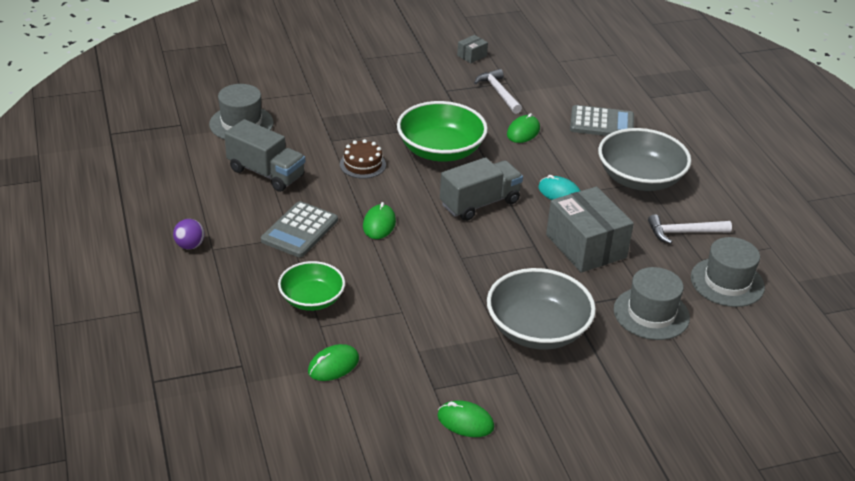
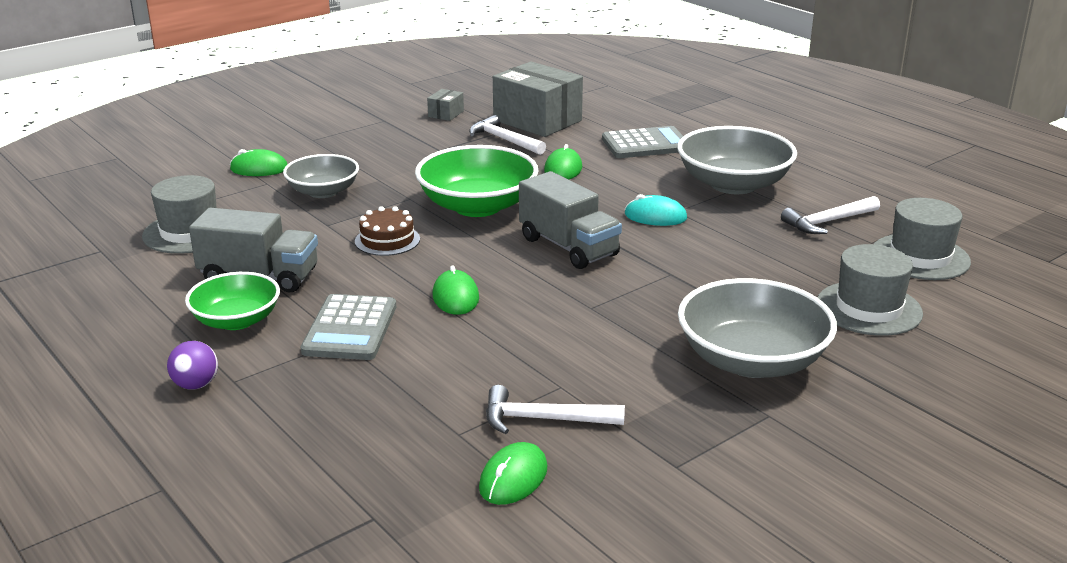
camera: 20 degrees left, 10 degrees down
green bowl [278,261,345,311] -> green bowl moved to [185,272,280,330]
green mouse [437,400,494,437] -> green mouse moved to [230,149,288,176]
grey truck [440,157,523,221] -> grey truck turned 105 degrees clockwise [519,171,622,269]
grey box [546,187,634,273] -> grey box moved to [493,61,583,137]
none -> grey bowl [283,154,359,198]
none -> white hammer [486,385,625,434]

